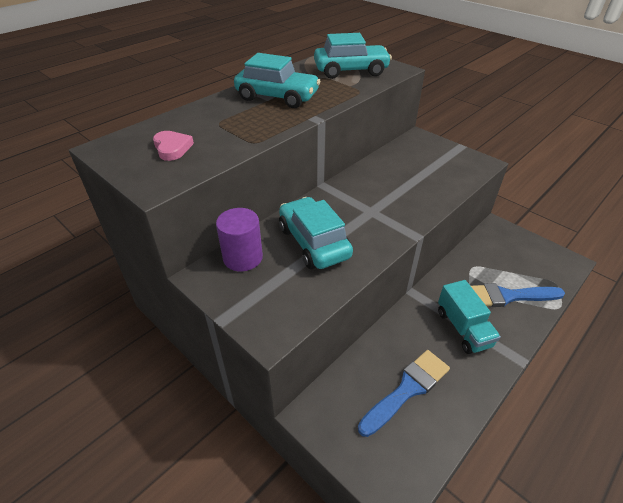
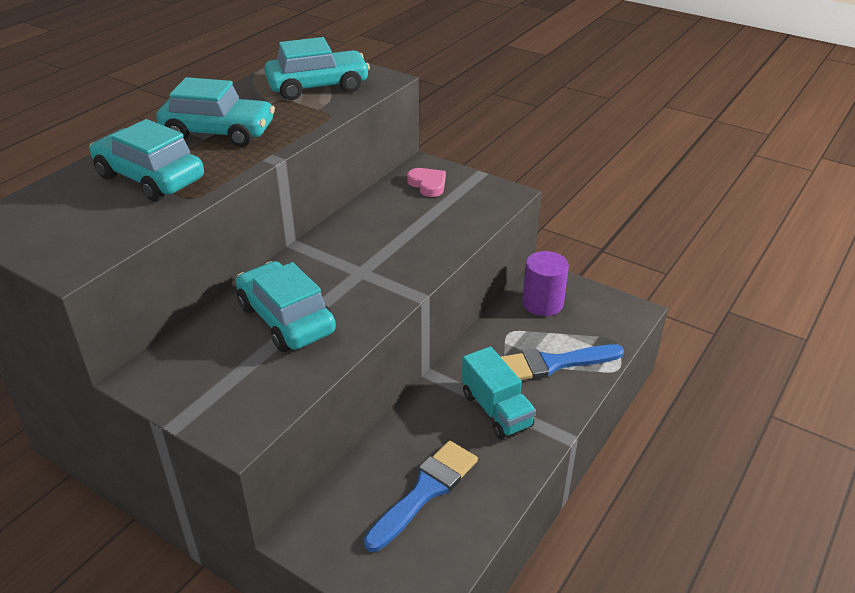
camera: 10 degrees left, 5 degrees down
pink heart [153,131,194,161] -> pink heart moved to [407,168,446,197]
purple cylinder [216,208,263,271] -> purple cylinder moved to [522,251,569,316]
none -> turquoise car [89,119,204,202]

